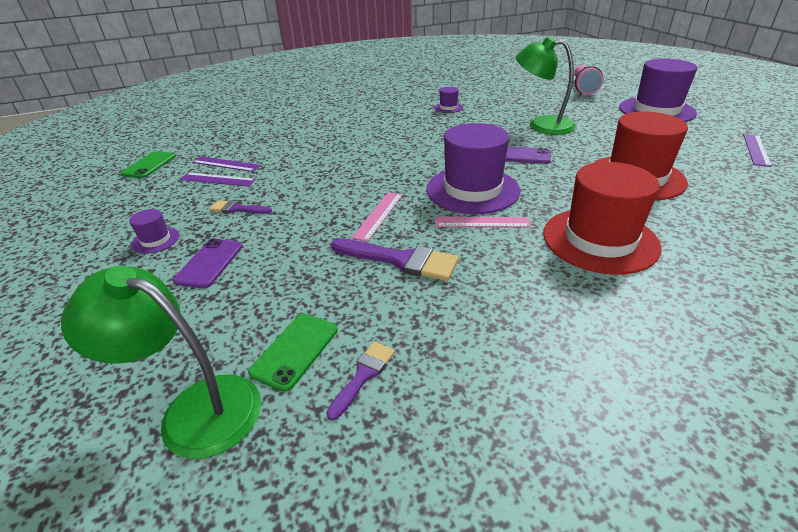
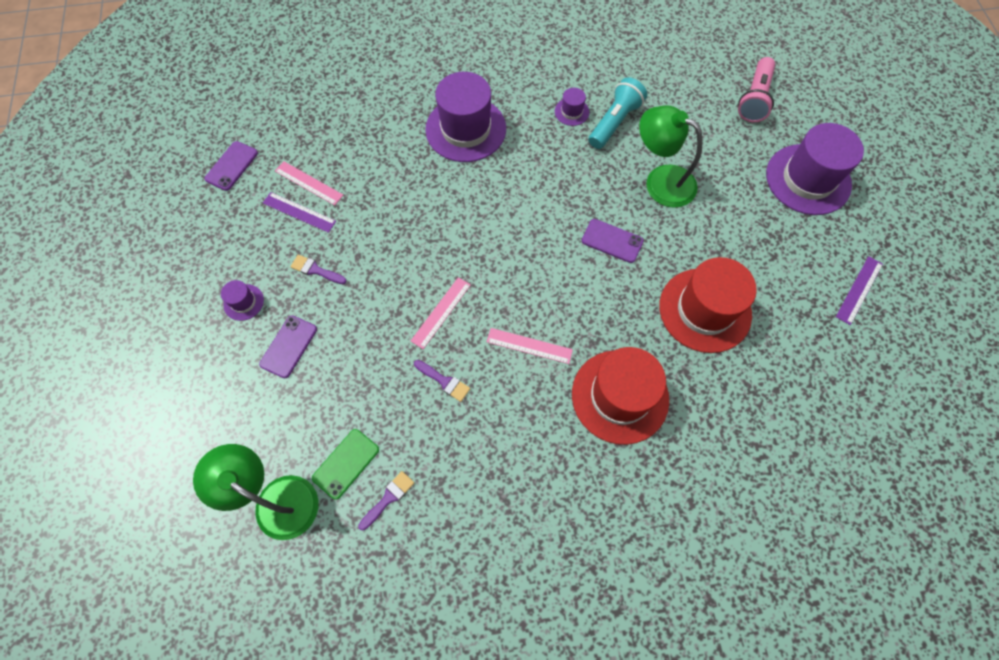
camera: 10 degrees right, 30 degrees up
green phone [121,151,176,178] -> purple phone [205,141,258,191]
purple ruler [192,156,261,172] -> pink ruler [275,161,343,205]
purple brush [331,238,459,281] -> purple brush [414,360,470,402], size x0.56
purple hat [427,123,520,214] -> purple hat moved to [425,72,506,162]
none -> turquoise flashlight [589,77,647,149]

